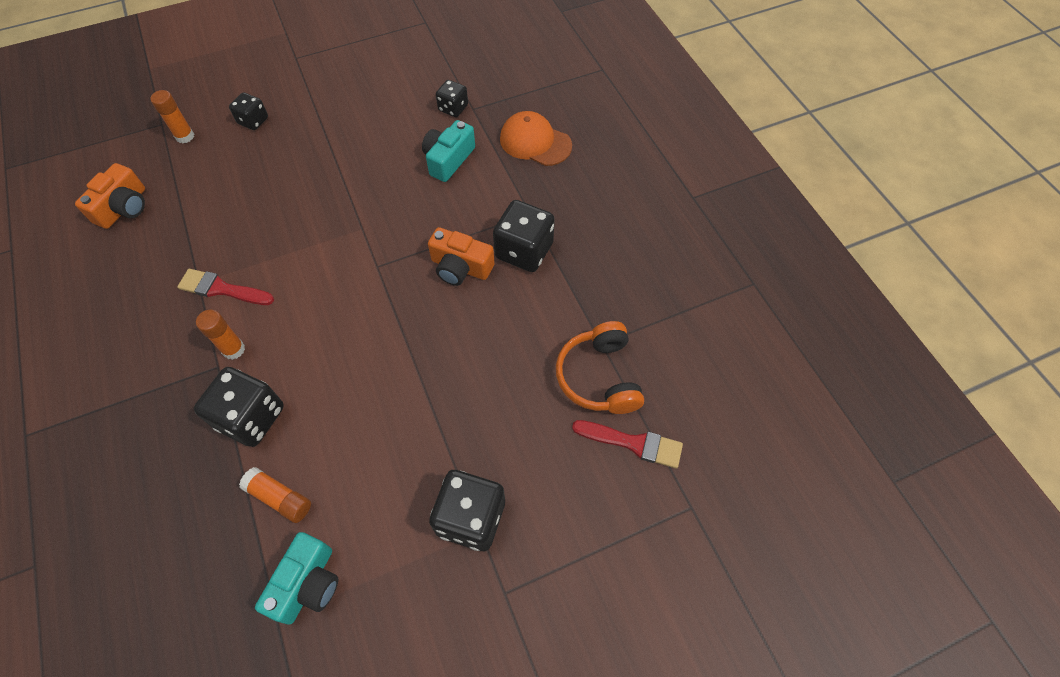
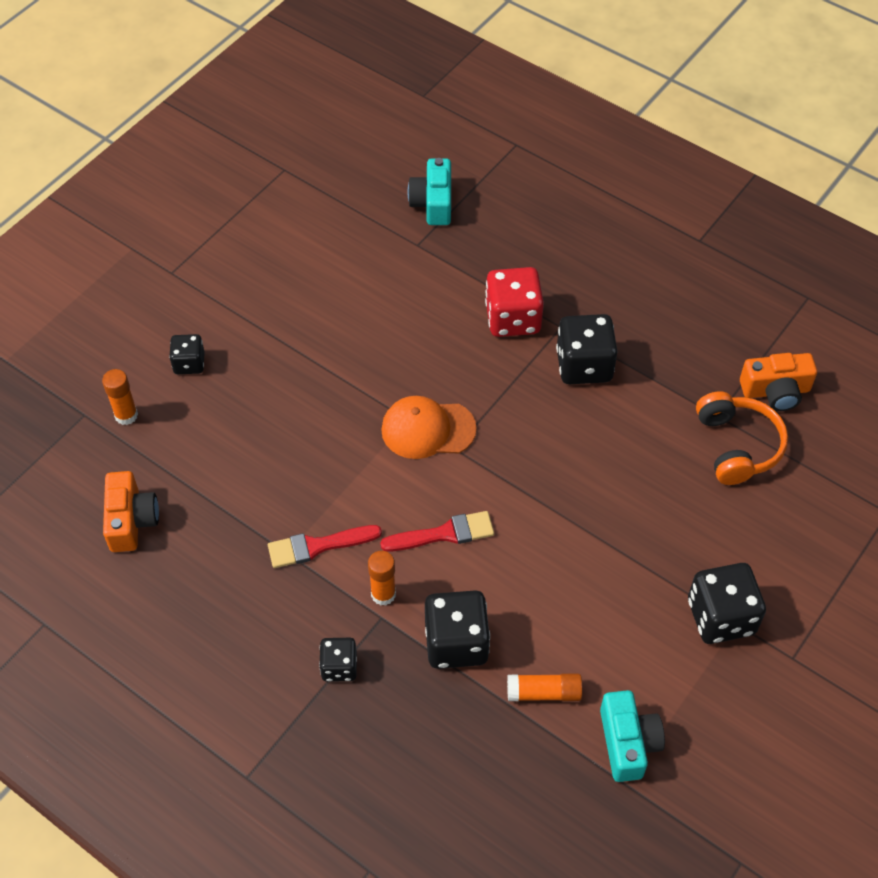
camera: 30 degrees left, 5 degrees down
turquoise camera [422,120,475,182] -> turquoise camera moved to [408,158,451,225]
orange camera [428,227,495,286] -> orange camera moved to [740,353,817,411]
black dice [436,80,468,117] -> black dice moved to [319,638,357,682]
orange cap [500,111,572,166] -> orange cap moved to [381,396,477,459]
orange headphones [556,321,644,414] -> orange headphones turned 150 degrees counterclockwise [696,391,788,485]
red brush [572,420,683,469] -> red brush moved to [380,511,494,552]
none -> red dice [485,267,544,337]

